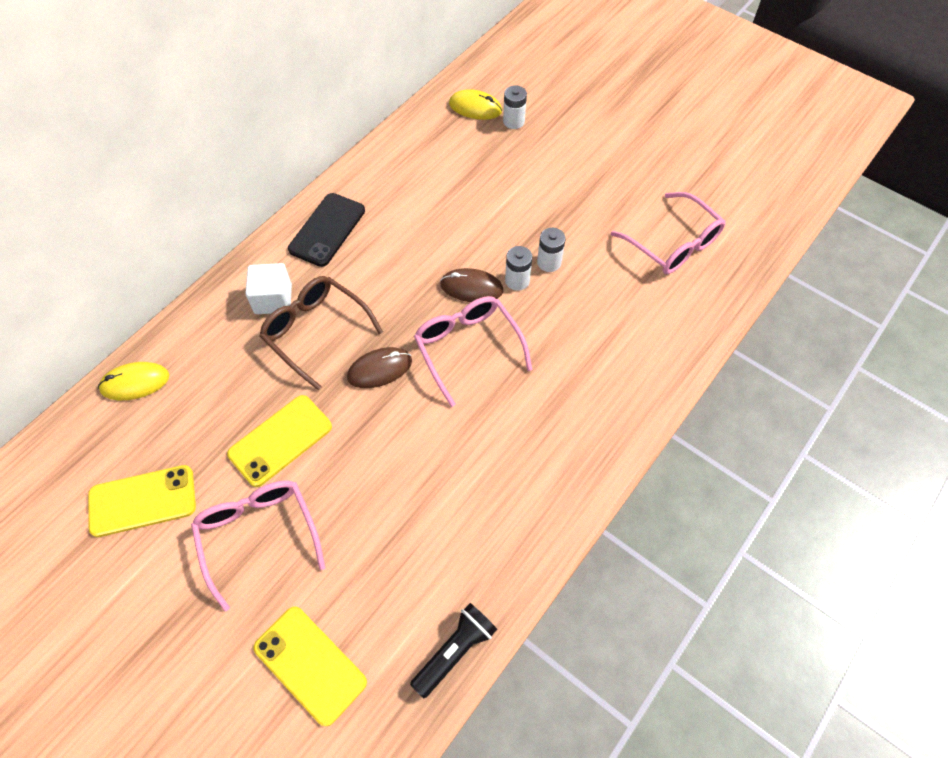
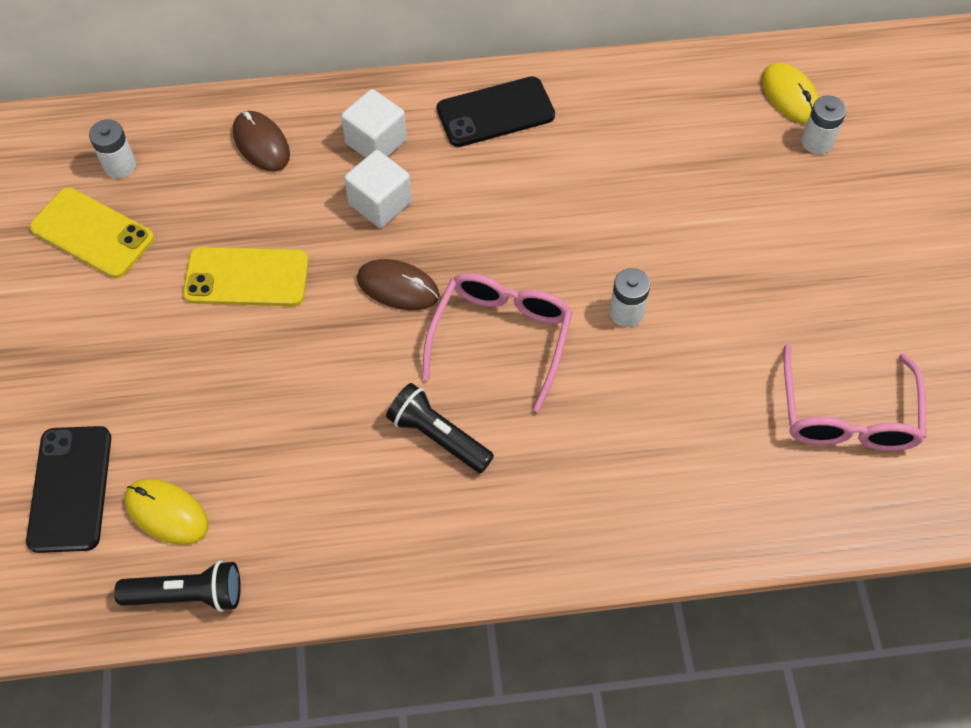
camera: 45 degrees right, 0 degrees up
yellow mouse [98,362,169,400] -> yellow mouse moved to [124,479,208,545]
pink glasses [191,480,326,611] -> none
yellow phone [253,606,367,726] -> black phone [26,426,111,553]
brown glasses [259,276,383,390] -> white cube [344,150,412,228]
brown mouse [440,268,503,302] -> brown mouse moved to [233,111,290,171]
white battery [537,228,566,272] -> white battery moved to [89,120,136,178]
none -> black flashlight [386,383,494,473]

